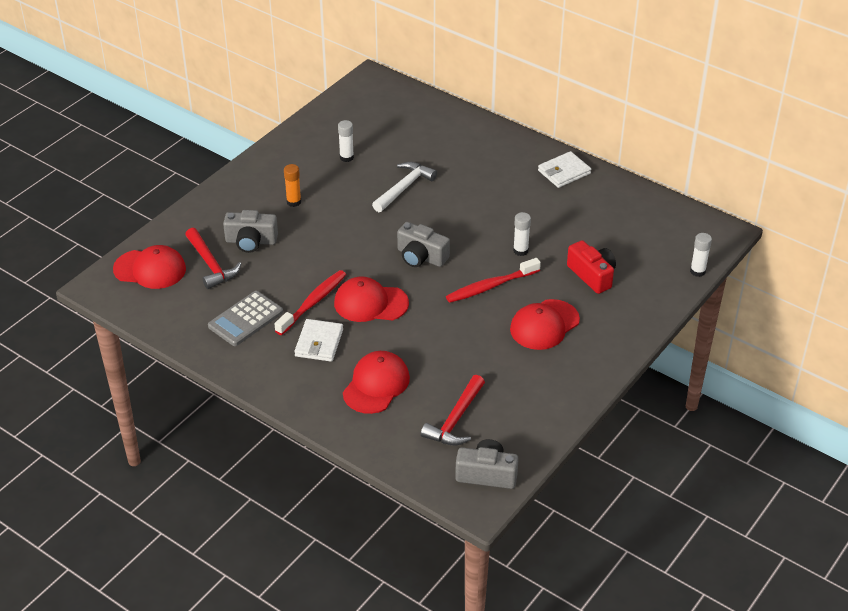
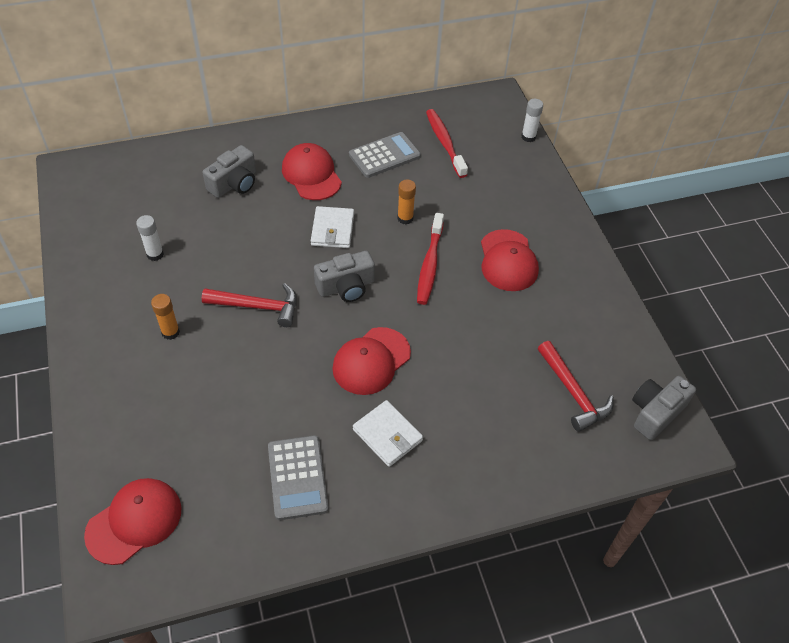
camera: 55 degrees left, 10 degrees up
red hammer [185,227,241,289] -> red hammer moved to [202,283,297,327]
grey camera [223,210,278,253] -> grey camera moved to [203,145,256,198]
red toothbrush [275,270,346,335] -> red toothbrush moved to [426,109,468,178]
red cap [343,351,410,414] -> red cap moved to [282,143,342,200]
white hammer [372,162,437,212] -> none
white glue stick [513,212,531,256] -> orange glue stick [397,180,416,224]
white wallet [538,151,591,188] -> white wallet moved to [311,206,354,248]
red camera [567,240,616,294] -> none
none -> grey calculator [349,132,421,178]

